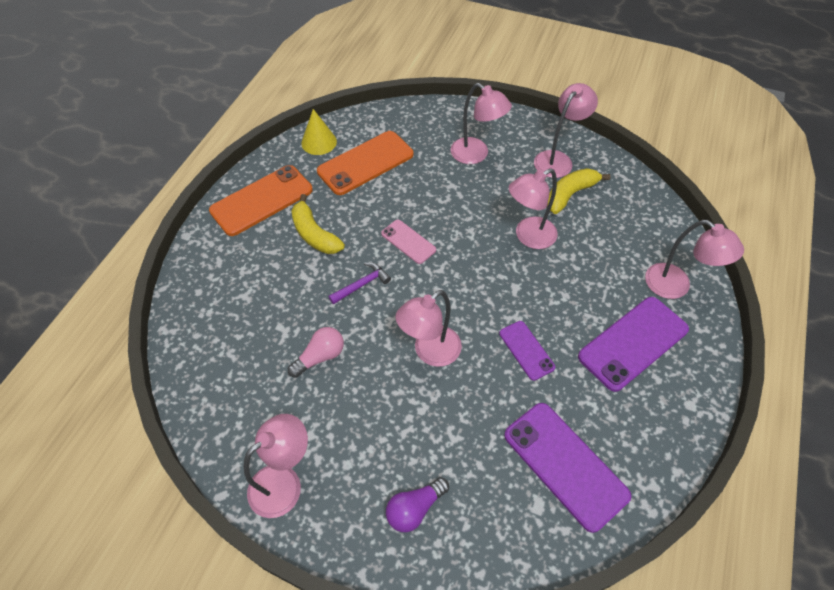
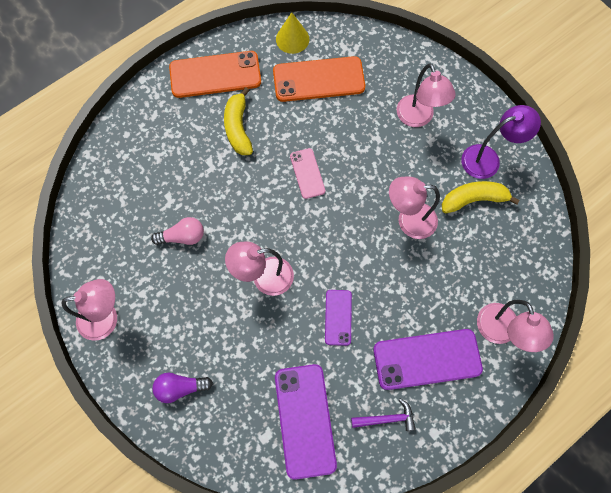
camera: 30 degrees right, 15 degrees up
purple hammer [328,262,391,305] -> purple hammer moved to [351,399,416,431]
pink lamp [534,83,598,178] -> purple lamp [461,105,541,179]

